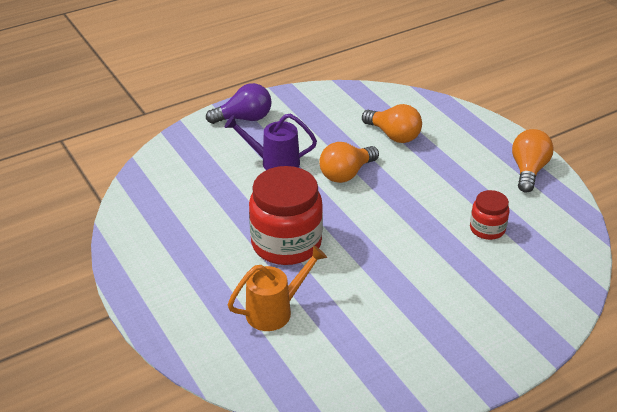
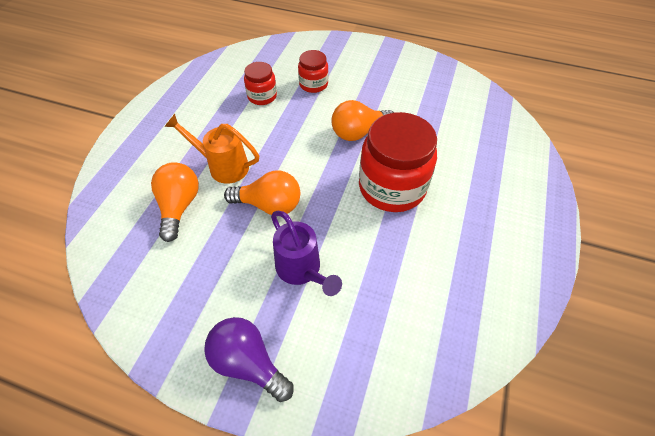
camera: 130 degrees left, 15 degrees up
orange watering can [228,245,327,331] -> orange watering can moved to [164,114,259,184]
orange light bulb [512,129,554,193] -> orange light bulb moved to [332,100,394,141]
none -> red jar [298,50,328,93]

